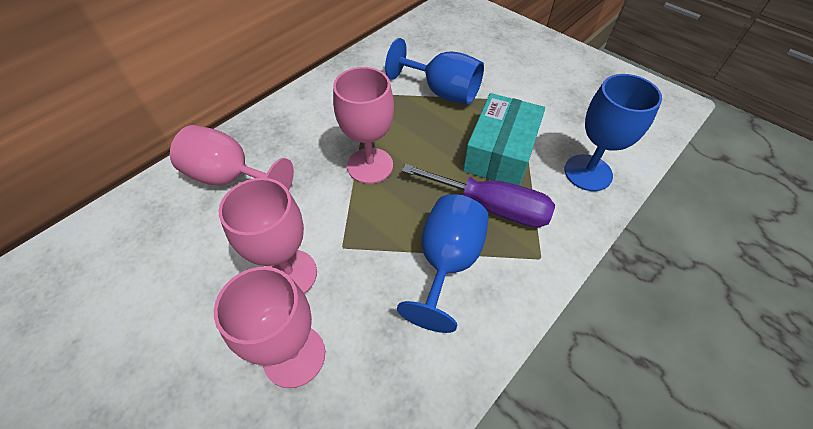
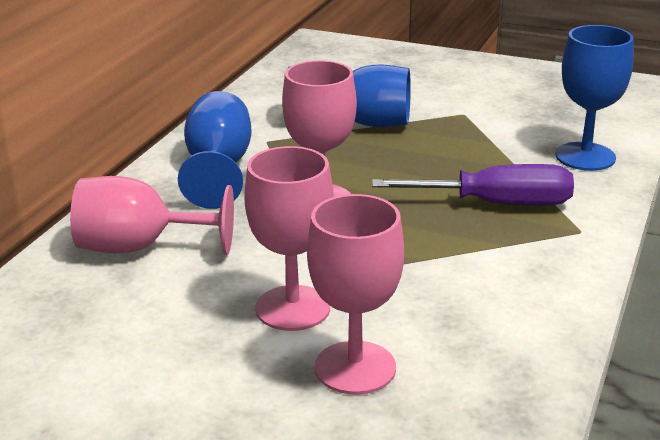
camera: 20 degrees left, 25 degrees down
blue goblet [397,194,489,333] -> blue goblet moved to [178,91,251,209]
turquoise box [463,93,545,186] -> none

